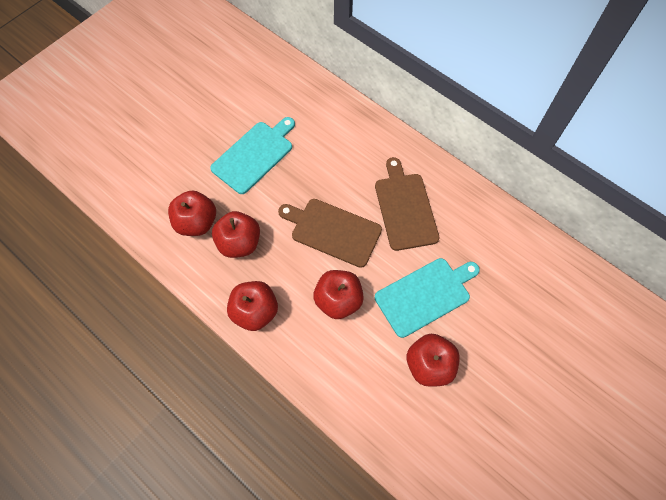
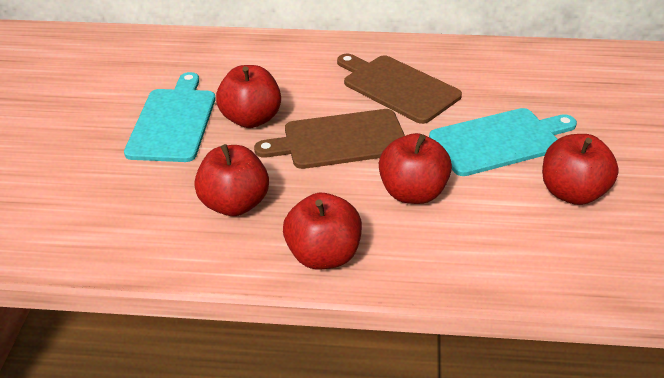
camera: 35 degrees left, 25 degrees down
red apple [168,190,216,236] -> red apple moved to [216,65,281,128]
turquoise cutting board [375,258,480,338] -> turquoise cutting board turned 45 degrees clockwise [429,108,577,176]

